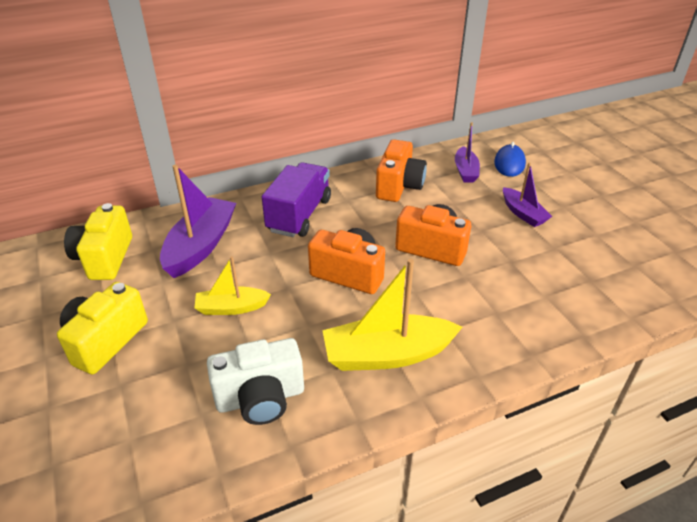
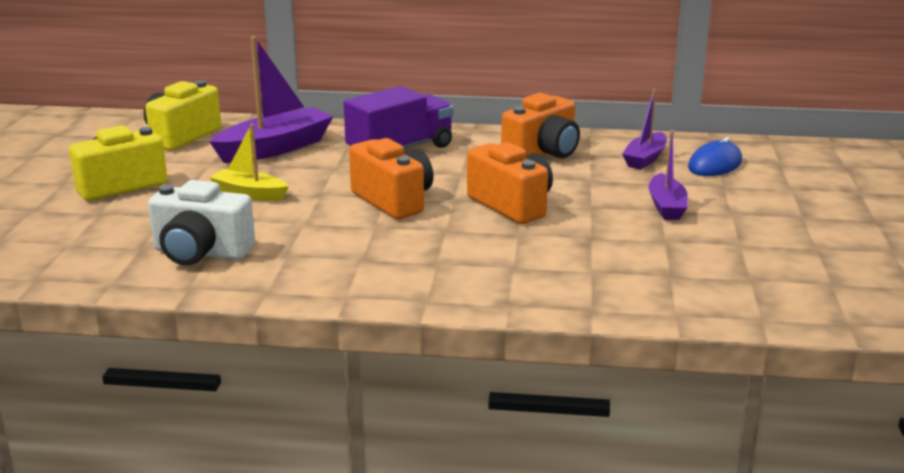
camera: 30 degrees right, 15 degrees down
yellow boat [322,259,462,371] -> none

